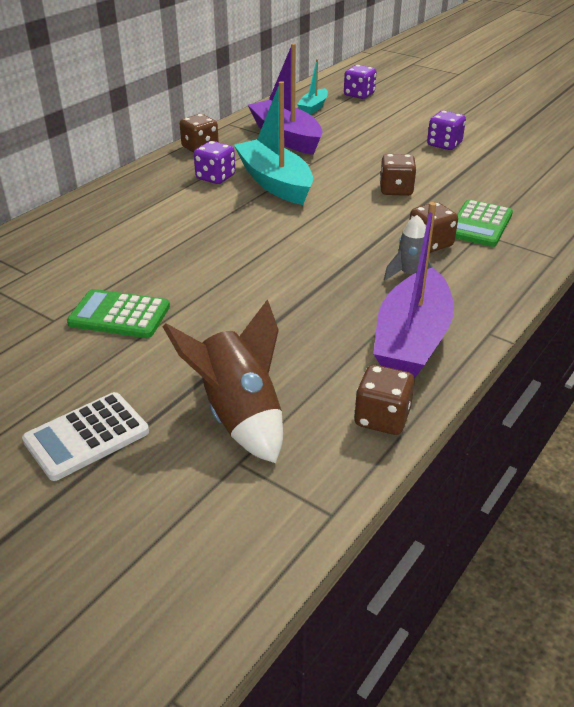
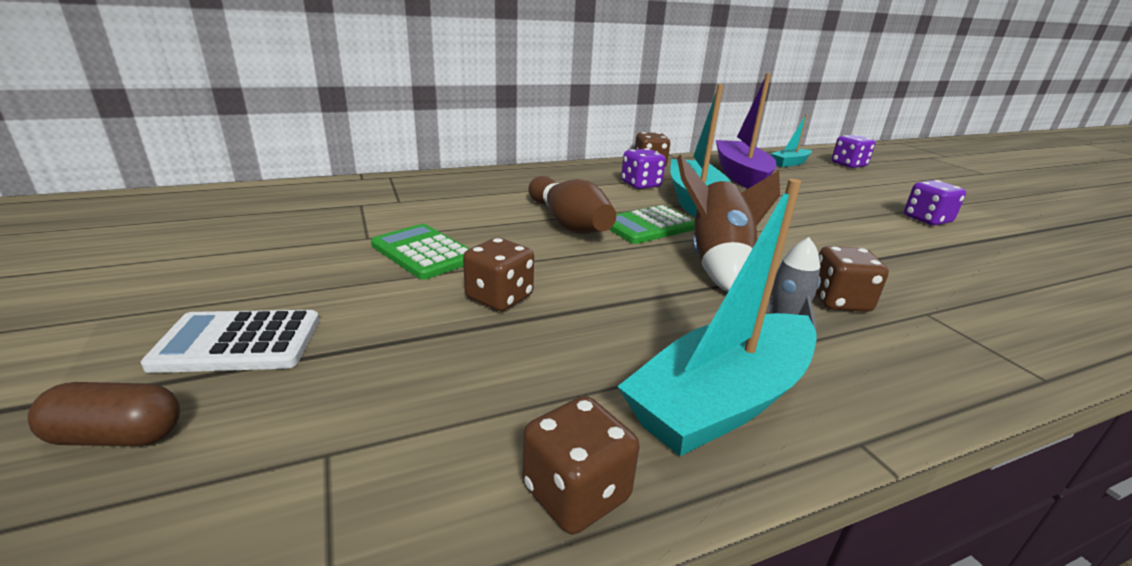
camera: 30 degrees right, 10 degrees down
brown rocket [162,299,283,463] -> brown rocket moved to [677,154,780,292]
purple boat [373,202,454,378] -> turquoise boat [617,179,816,456]
brown dice [380,154,417,196] -> brown dice moved to [463,238,534,311]
green calculator [455,200,513,247] -> green calculator moved to [609,205,695,244]
none -> brown capsule [28,382,180,446]
none -> brown bowling pin [529,176,616,234]

